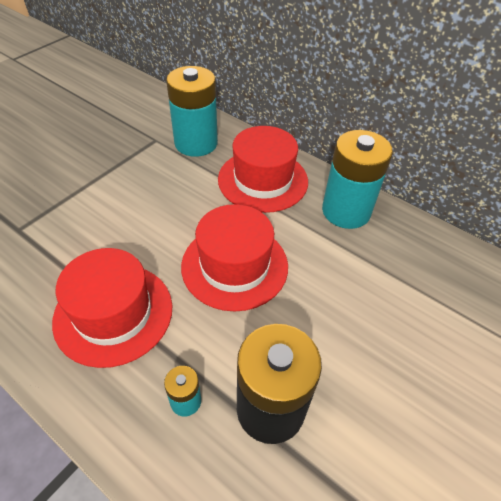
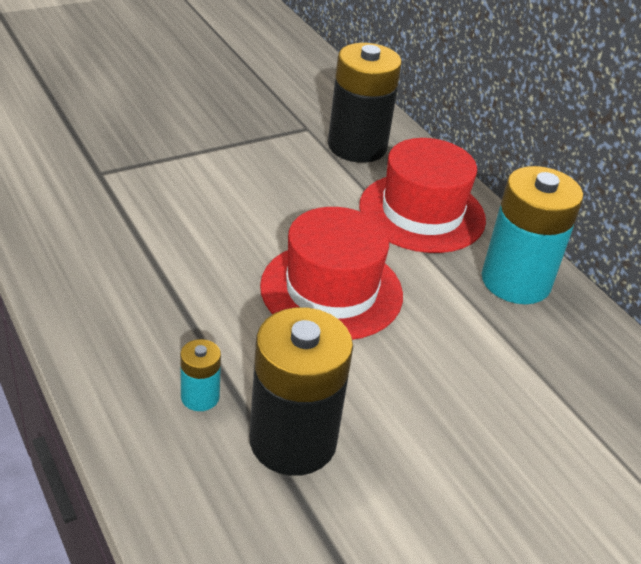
camera: 20 degrees right, 10 degrees down
red hat [52,248,172,368] -> none
turquoise battery [166,66,218,157] -> black battery [328,43,402,163]

